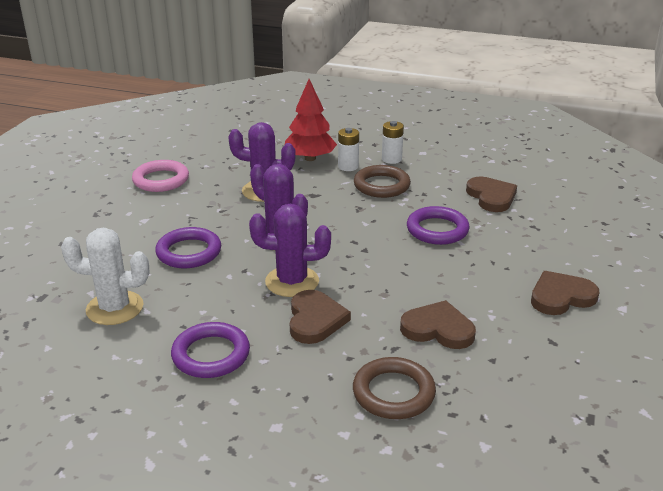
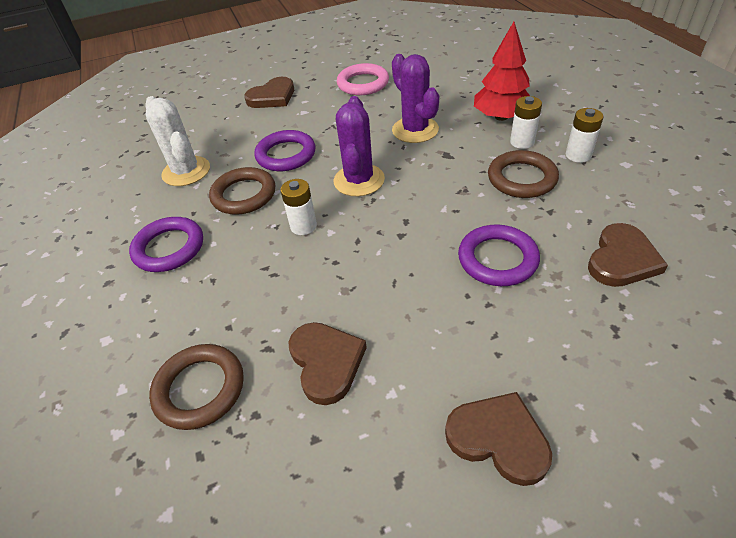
camera: 55 degrees right, 15 degrees up
purple cactus [249,204,331,297] -> white battery [280,179,317,235]
brown heart [290,290,351,344] -> brown heart moved to [244,77,294,108]
none -> brown ring [209,167,275,215]

